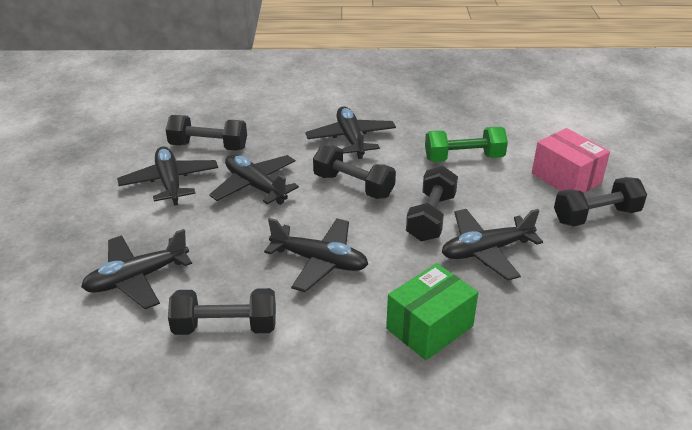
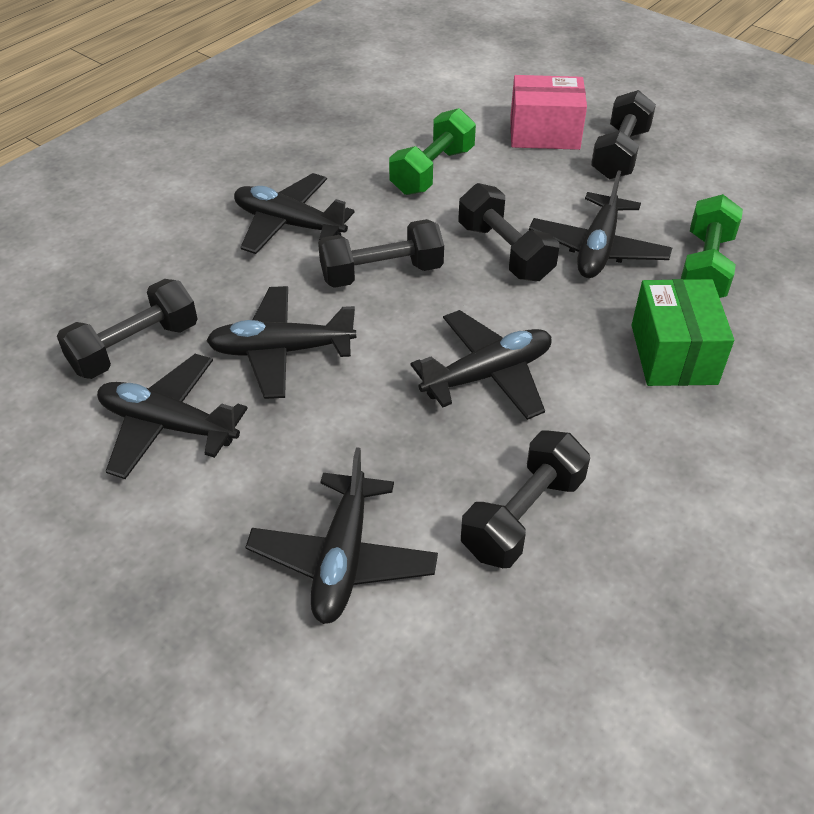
camera: 50 degrees left, 10 degrees up
none -> green dumbbell [681,194,743,298]

